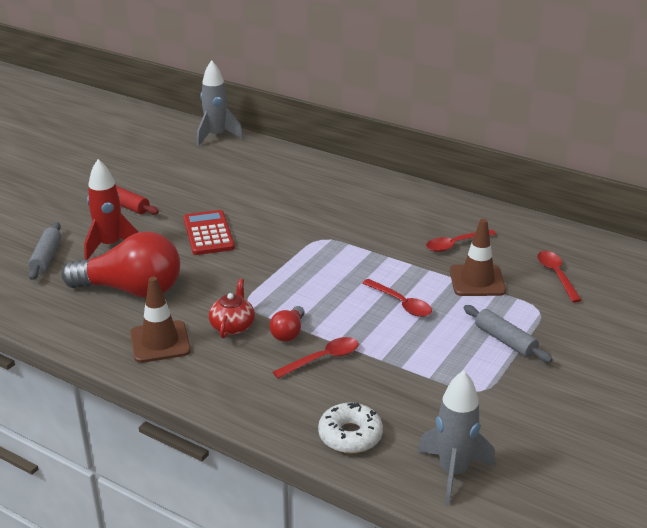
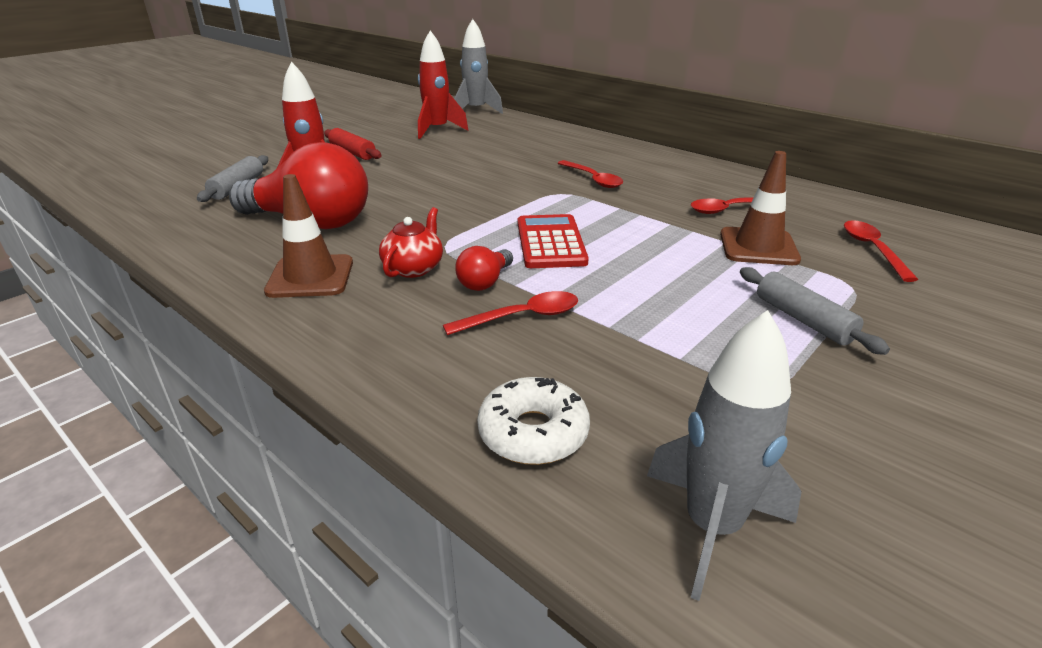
camera: 10 degrees right, 0 degrees up
red calculator [184,210,235,255] -> red calculator moved to [518,214,589,268]
red spoon [362,279,432,317] -> red spoon moved to [558,160,623,188]
none -> red rocket [418,30,468,139]

